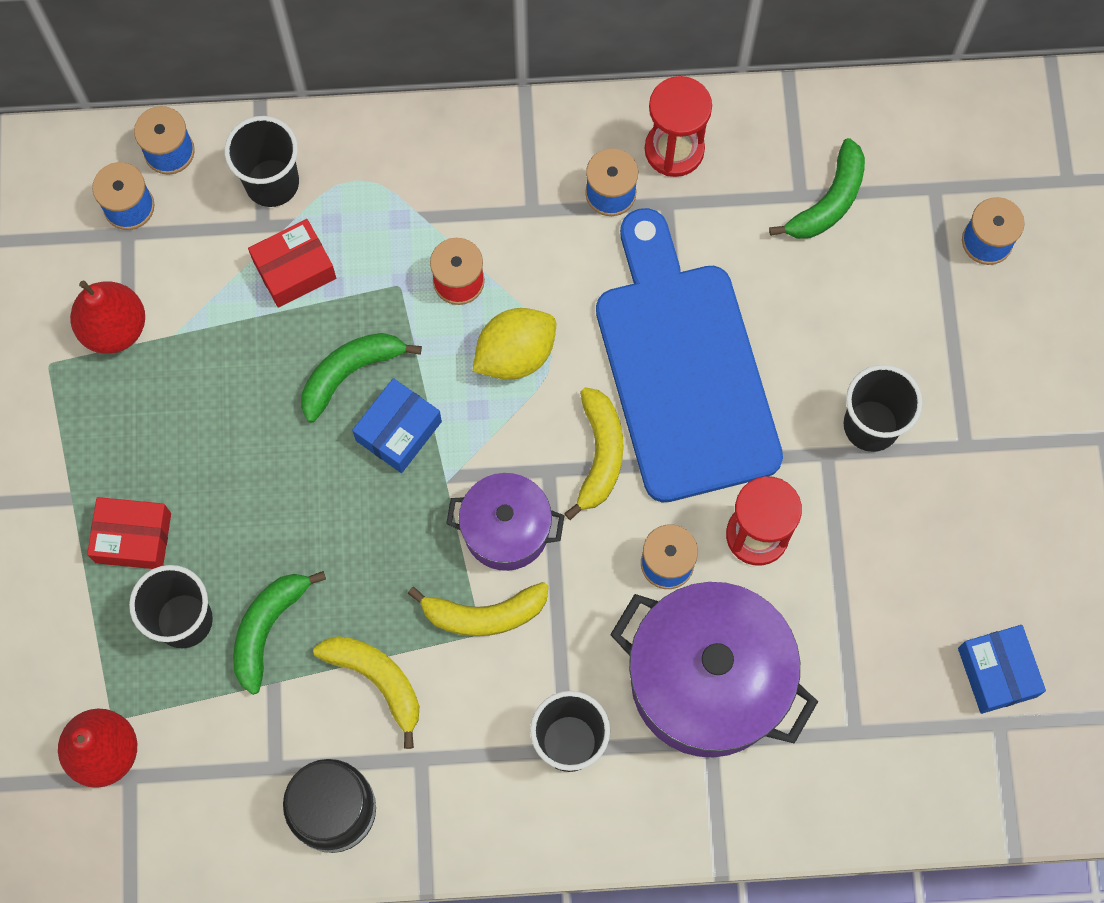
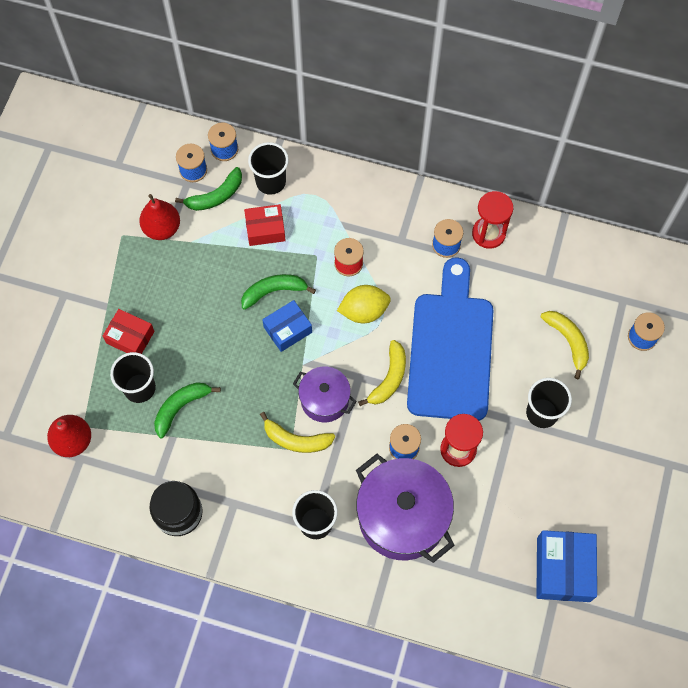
camera: 20 degrees right, 5 degrees down
yellow banana [313,636,419,749] -> yellow banana moved to [541,311,589,379]
green banana [769,138,865,239] -> green banana moved to [175,167,242,211]
blue box [958,625,1046,714] -> blue box [536,530,597,602], size x1.53

